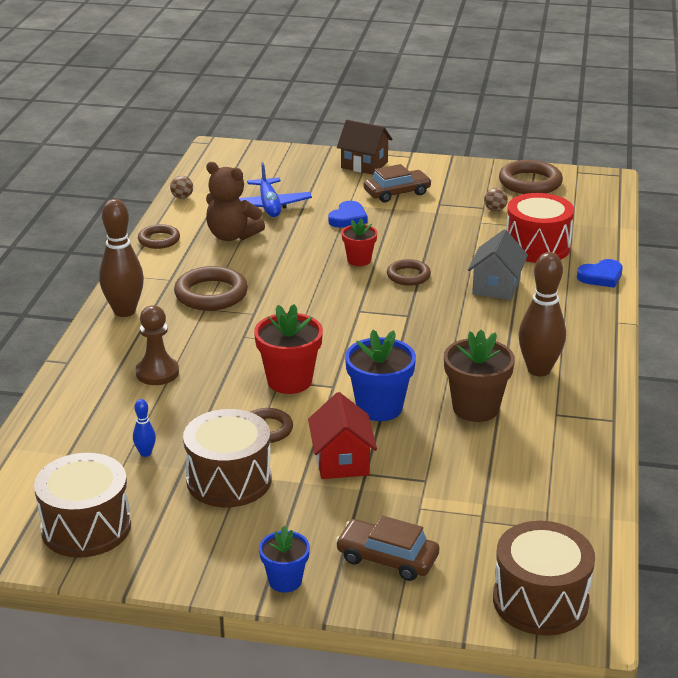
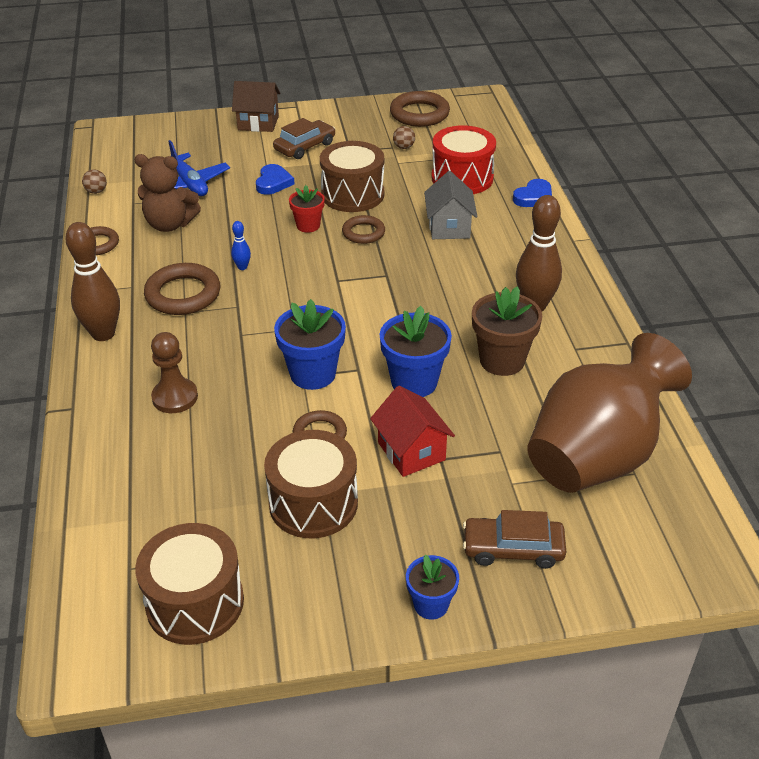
camera: 20 degrees left, 10 degrees up
blue bowling pin [133,399,156,457] -> blue bowling pin moved to [231,221,251,270]
red flower pot [254,304,323,394] -> blue flower pot [274,299,346,390]
brown drum [493,521,595,636] -> brown drum moved to [320,141,384,212]
none -> brown vase [527,333,692,493]

